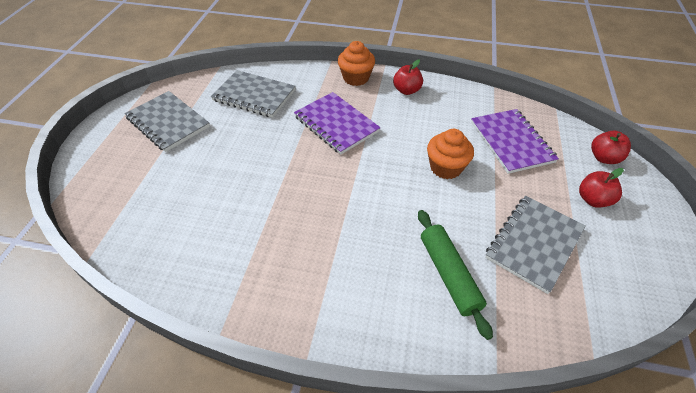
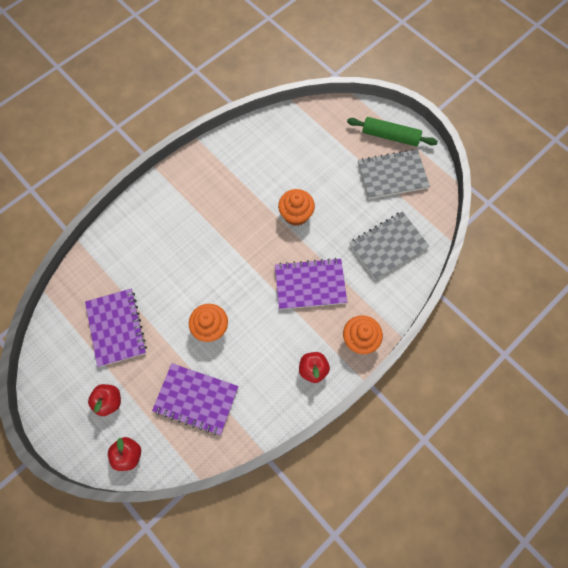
camera: 125 degrees right, 20 degrees up
green rolling pin [418,210,493,340] -> green rolling pin moved to [347,117,438,146]
grey notebook [485,196,586,294] -> purple notebook [85,289,147,367]
none -> orange cupcake [278,189,315,226]

